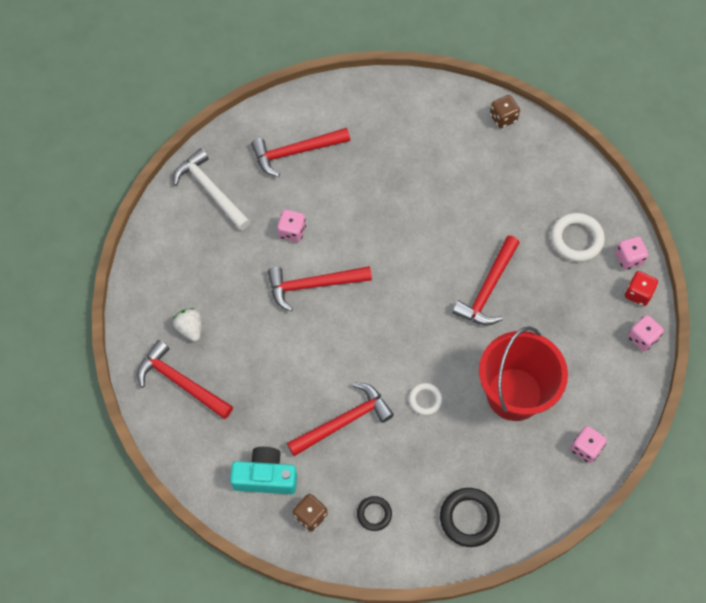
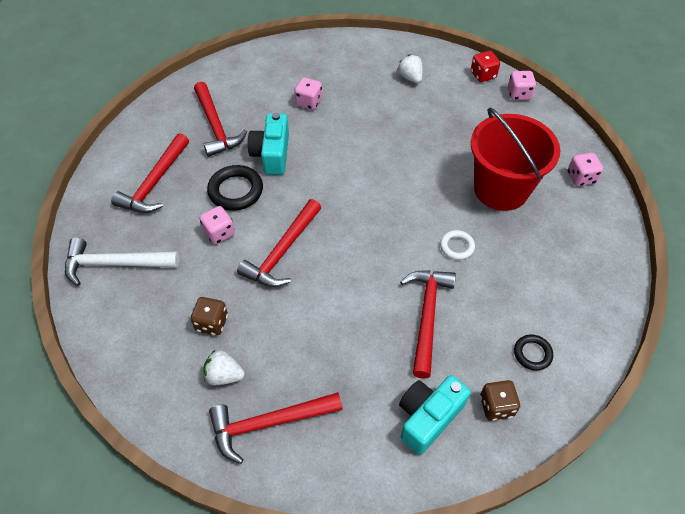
camera: 50 degrees left, 10 degrees down
black ring [440,488,500,547] -> black ring moved to [207,165,263,211]
red hammer [452,236,520,326] -> red hammer moved to [194,82,247,157]
brown dice [490,95,520,128] -> brown dice moved to [191,297,228,336]
white ring [551,213,605,262] -> white strawberry [397,55,423,84]
pink dice [615,237,648,270] -> pink dice moved to [294,78,322,110]
none -> turquoise camera [248,113,289,175]

